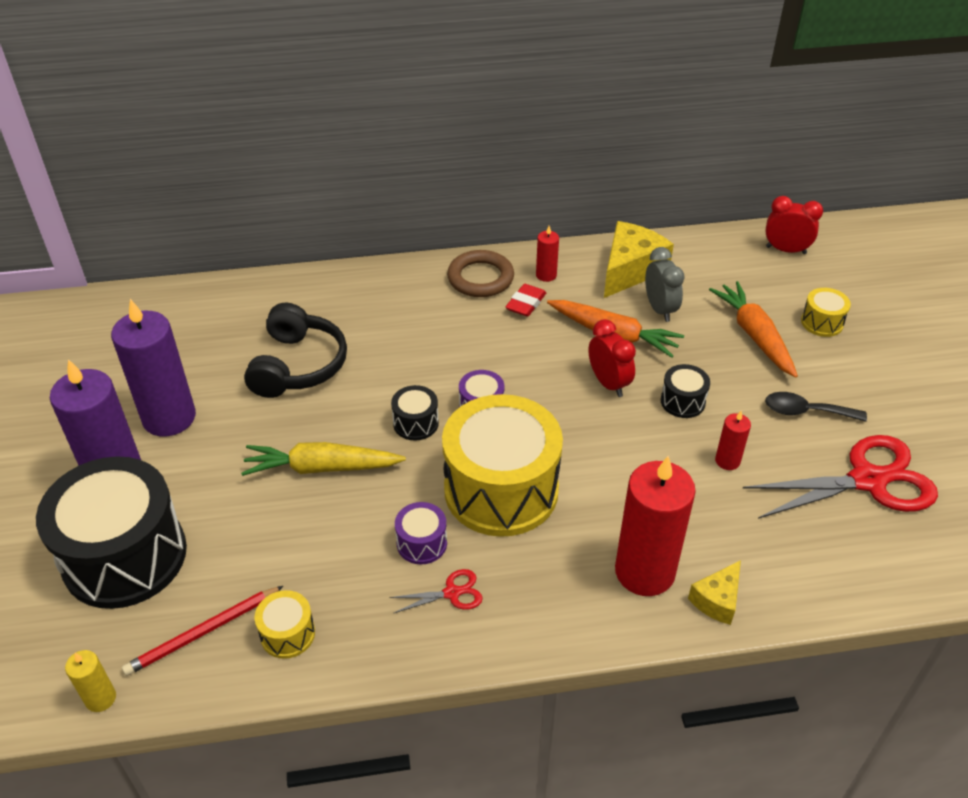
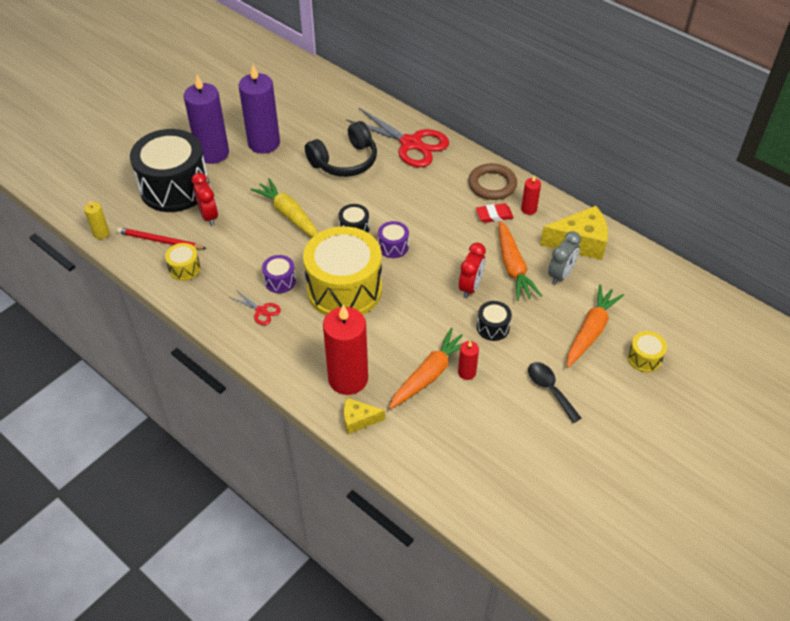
camera: 50 degrees right, 5 degrees up
red scissors [743,435,938,519] -> red scissors moved to [346,108,449,167]
red clock [765,196,823,254] -> red clock moved to [191,173,218,226]
none -> orange carrot [389,328,463,409]

